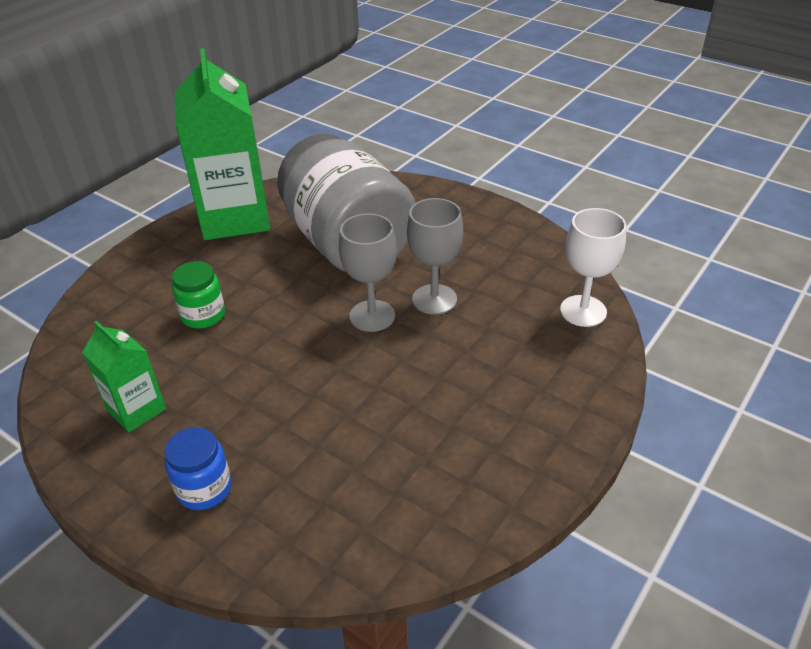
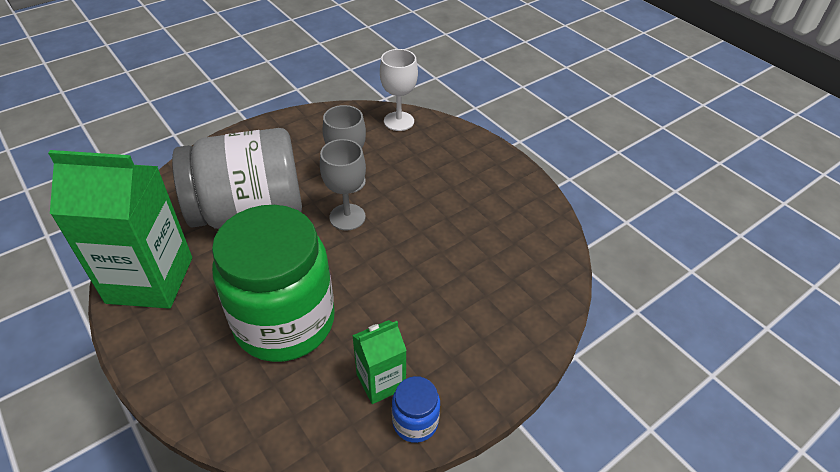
camera: 75 degrees left, 5 degrees up
blue jar [165,427,231,510] -> blue jar moved to [392,376,440,443]
green jar [172,261,225,329] -> green jar [212,205,335,362], size x2.47

